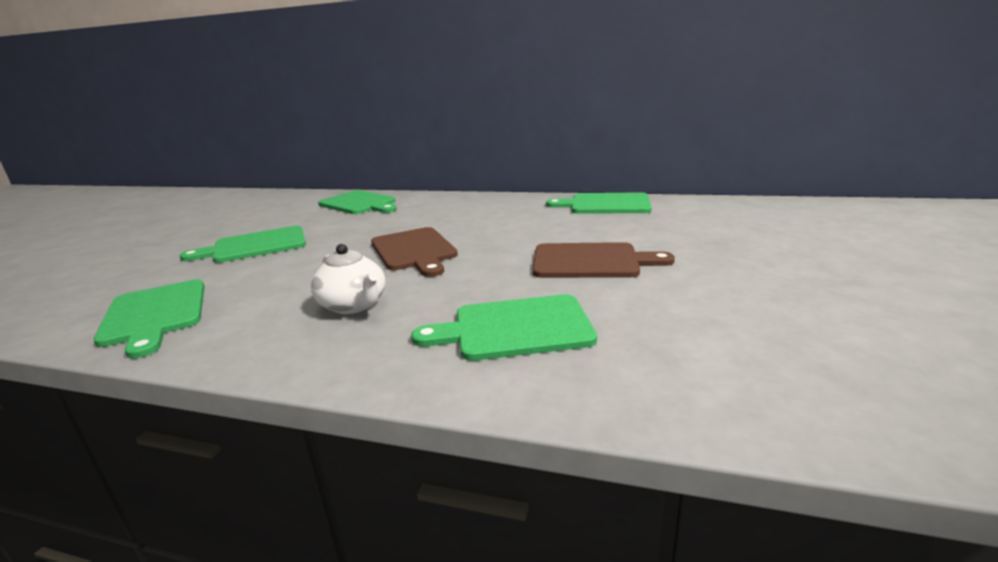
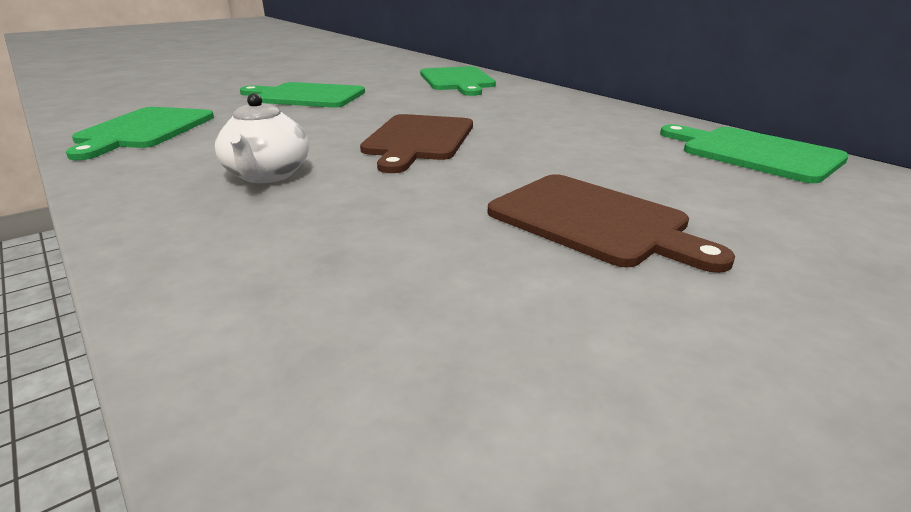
camera: 35 degrees right, 5 degrees up
green cutting board [411,294,597,361] -> none

